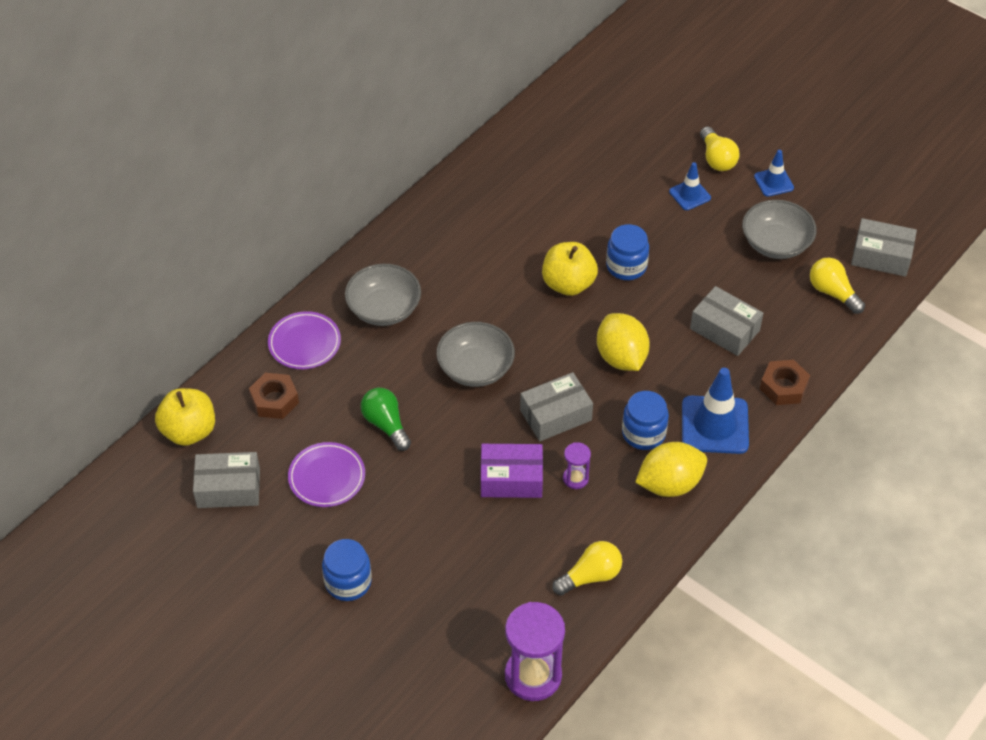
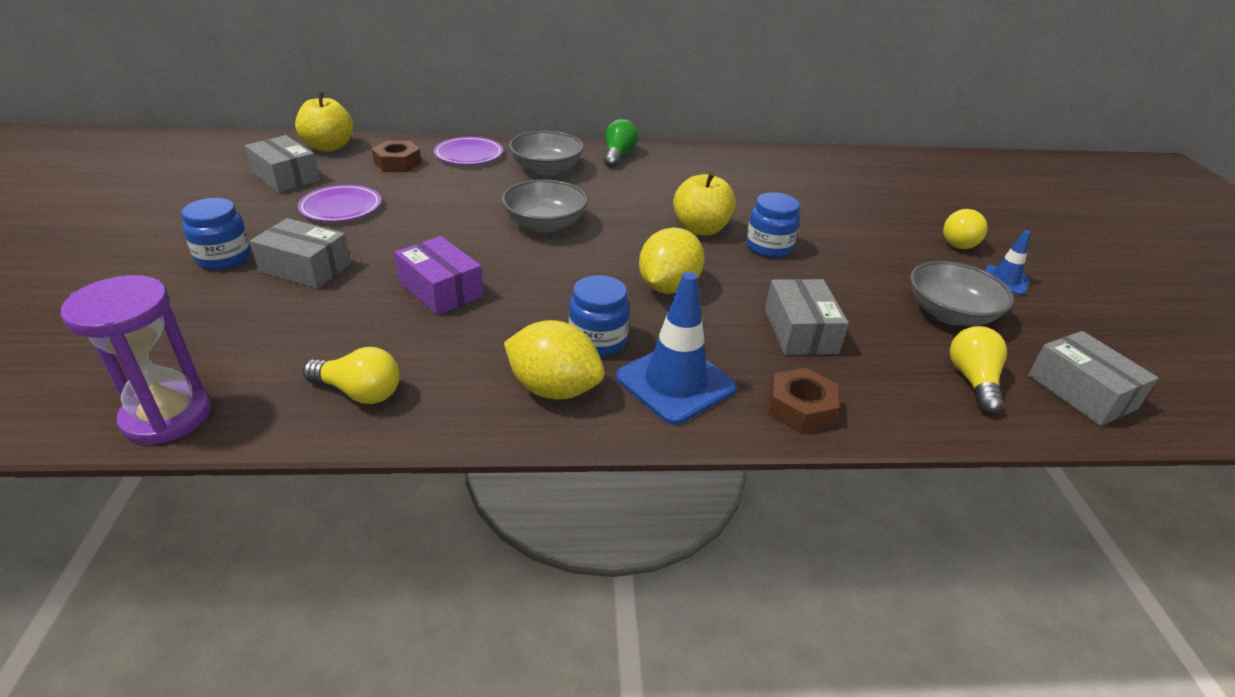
camera: 45 degrees right, 15 degrees down
green light bulb [361,388,411,451] -> green light bulb moved to [604,119,638,167]
grey box [520,372,593,441] -> grey box moved to [250,218,351,289]
purple hourglass [563,442,591,489] -> none
blue traffic cone [669,162,711,210] -> none

